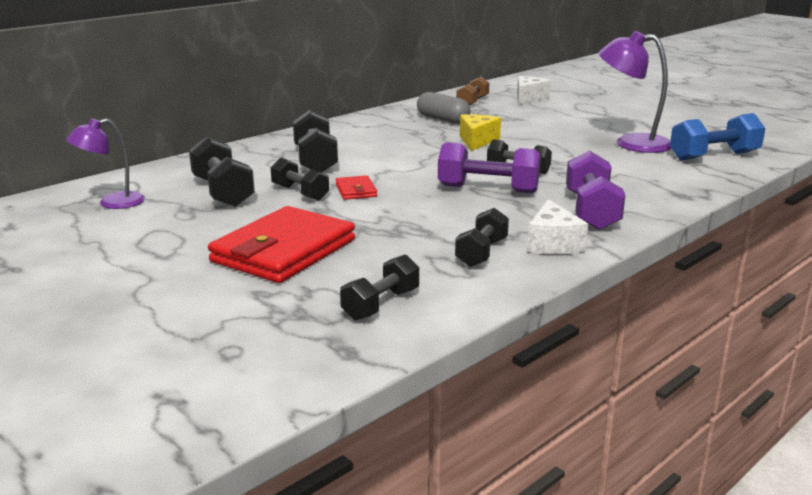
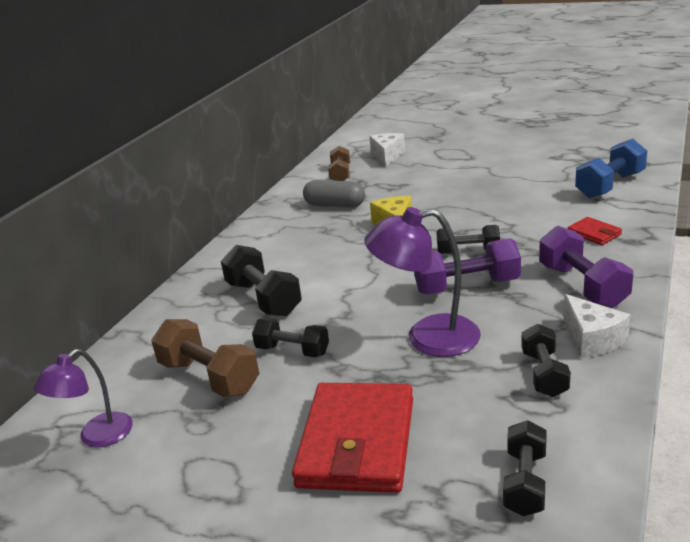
camera: 20 degrees left, 5 degrees up
black dumbbell [189,137,255,207] -> brown dumbbell [151,319,259,397]
red wallet [335,175,377,200] -> red wallet moved to [568,217,622,245]
purple lamp [599,31,671,153] -> purple lamp moved to [364,207,481,357]

